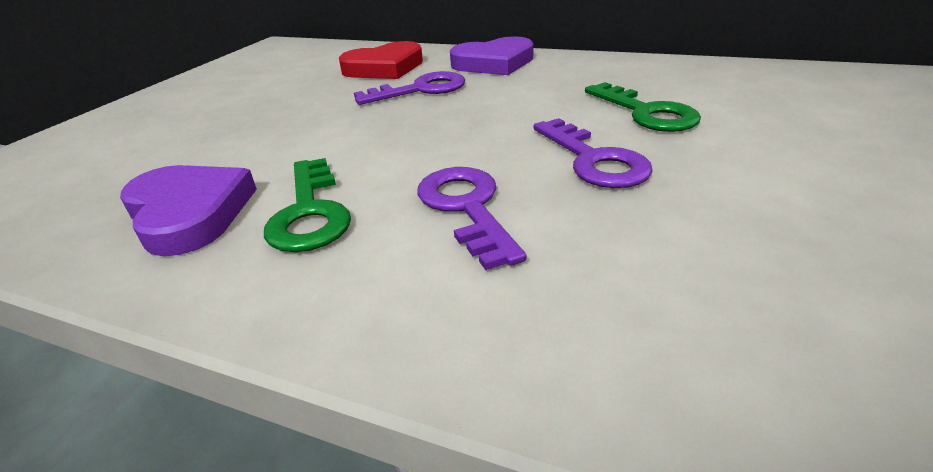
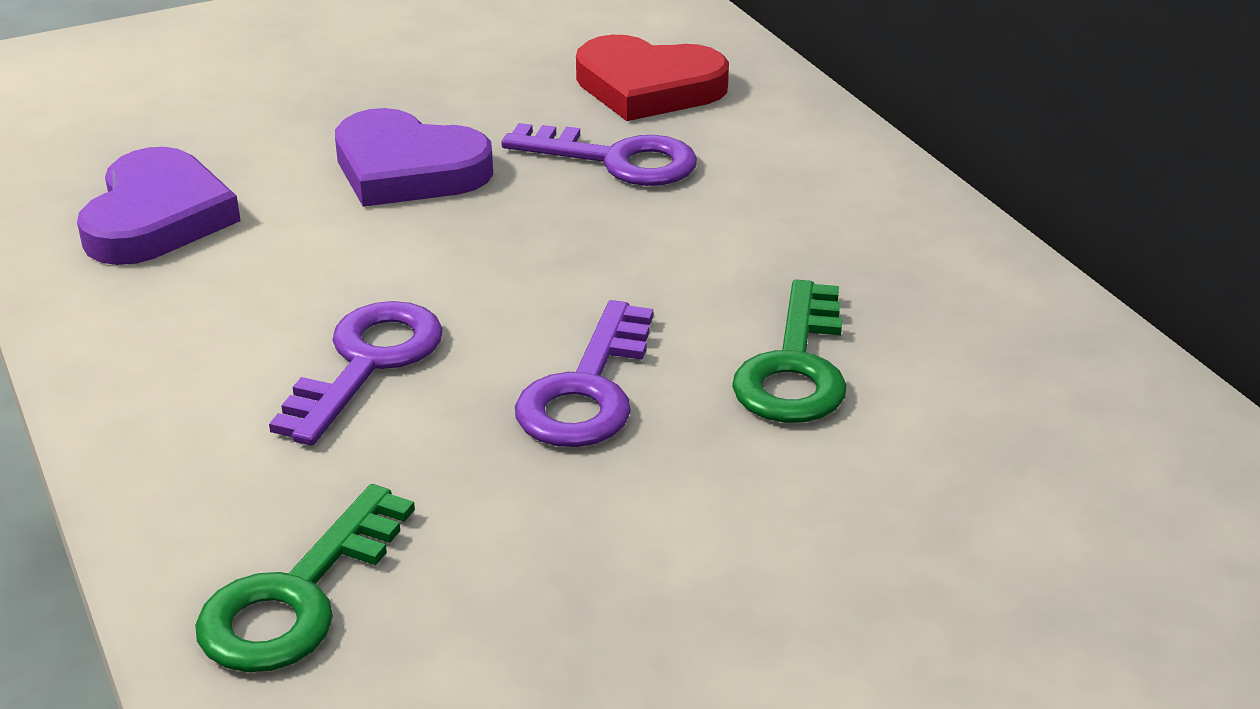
camera: 40 degrees right, 0 degrees up
green key [264,158,351,252] -> green key moved to [195,484,415,672]
purple heart [450,36,534,75] -> purple heart moved to [335,108,493,207]

